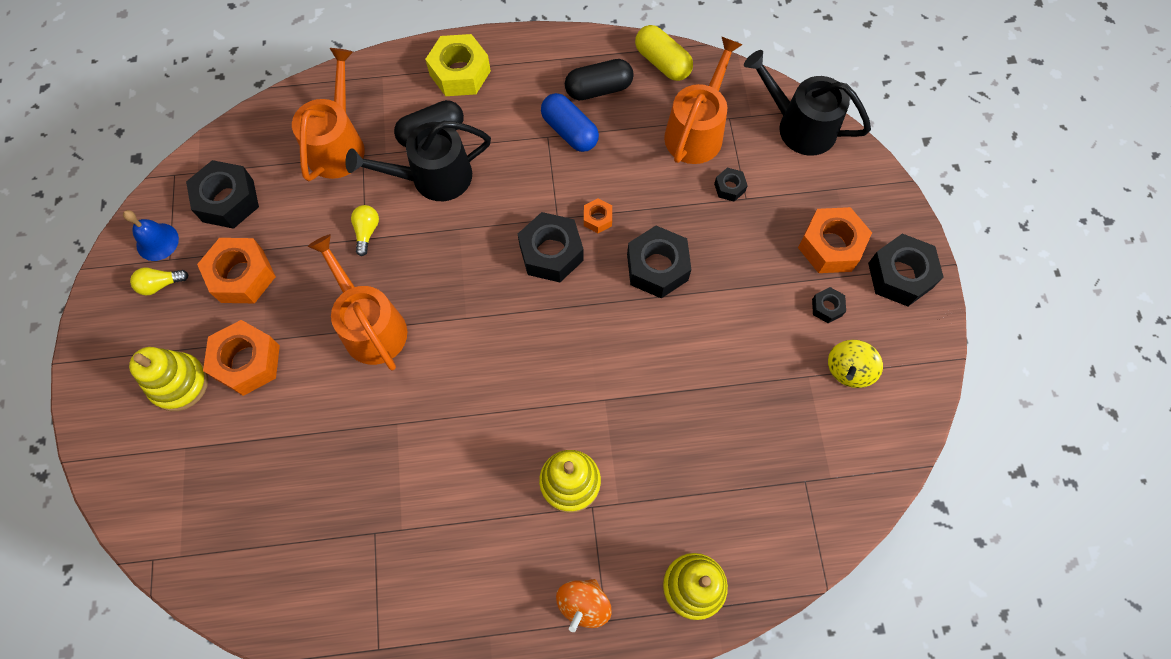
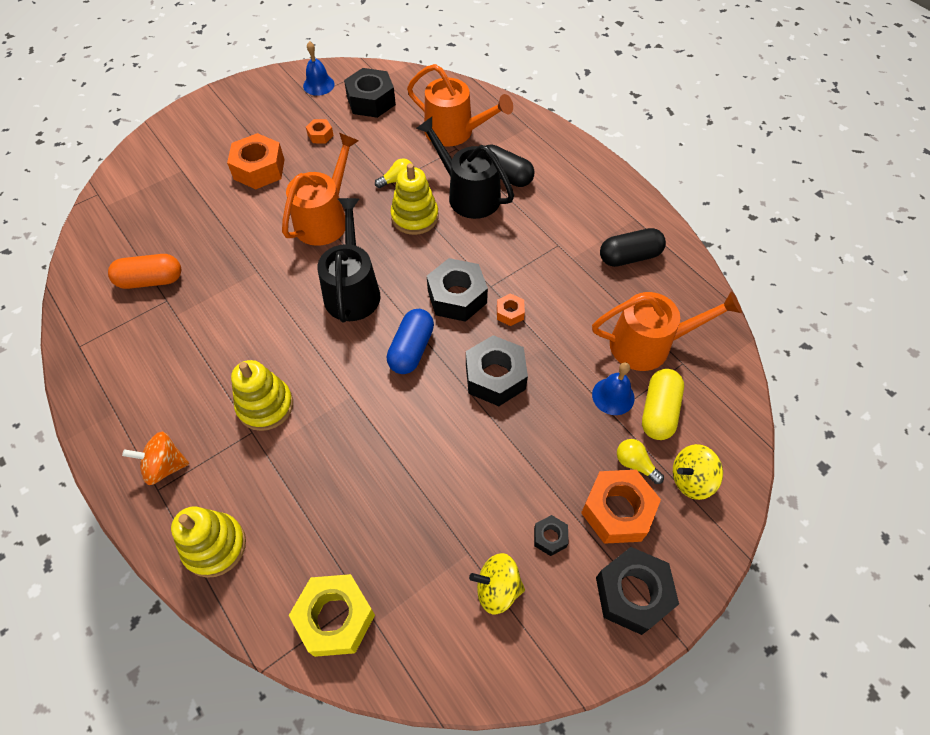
camera: 60 degrees right, 10 degrees down
yellow stacking toy [129,347,208,411] -> yellow stacking toy moved to [390,163,438,235]
yellow light bulb [130,267,189,296] -> yellow light bulb moved to [617,439,664,484]
orange nut [197,238,276,303] -> orange nut [306,119,334,143], size x0.50
orange watering can [292,48,365,181] -> orange watering can turned 45 degrees clockwise [407,64,513,147]
yellow nut [425,34,491,96] -> yellow nut moved to [289,574,375,657]
blue capsule [541,93,599,152] -> blue capsule moved to [387,309,434,374]
black capsule [565,59,634,100] -> black capsule turned 60 degrees counterclockwise [600,228,666,267]
yellow capsule [635,25,693,81] -> yellow capsule moved to [642,369,684,440]
black nut [714,168,748,202] -> blue bell [592,362,635,415]
black watering can [744,50,871,156] -> black watering can moved to [317,198,381,323]
none -> orange capsule [108,254,181,289]
none -> yellow spinning top [673,444,723,500]

